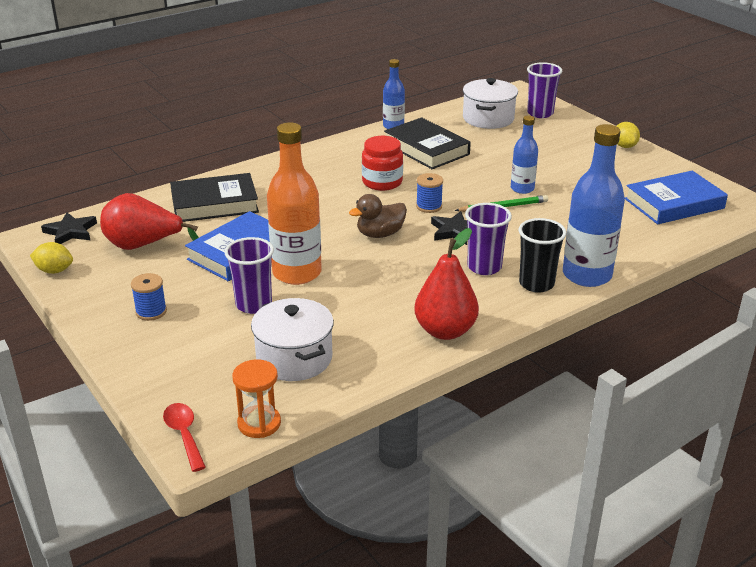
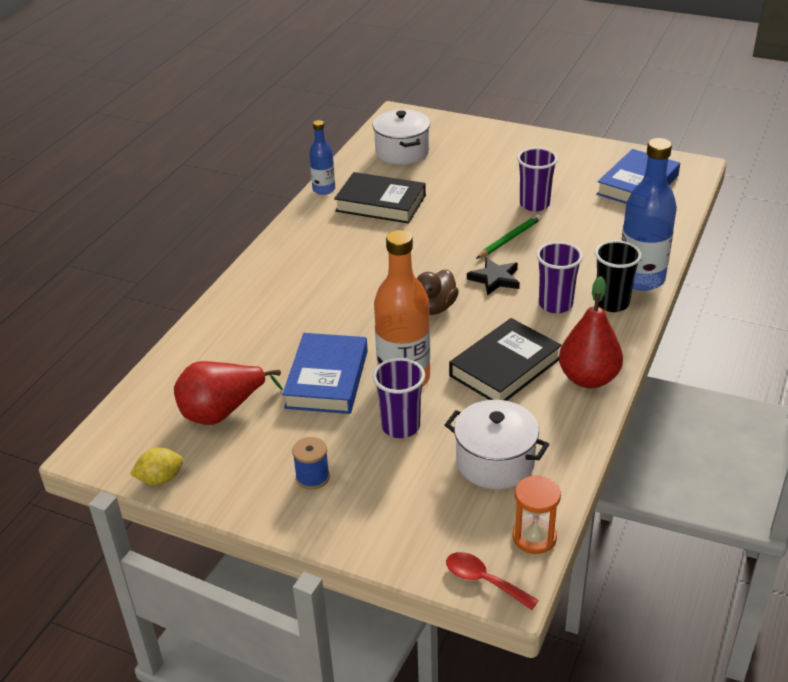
camera: 30 degrees left, 5 degrees up
black star [41,212,97,244] -> none
black book [170,173,259,222] -> black book moved to [449,318,562,401]
red jar [362,136,403,191] -> none
blue spool [416,173,443,213] -> none
blue bottle [511,115,538,194] -> none
purple cup [527,62,562,118] -> purple cup moved to [517,147,558,211]
yellow lemon [617,122,640,148] -> none

